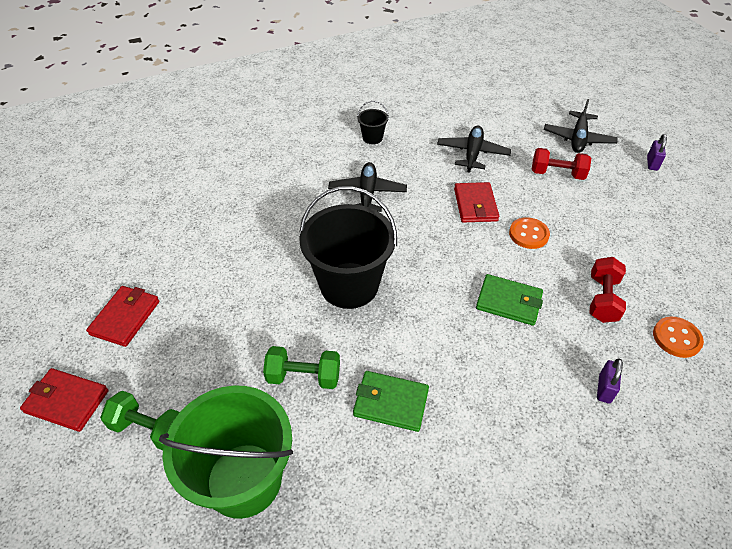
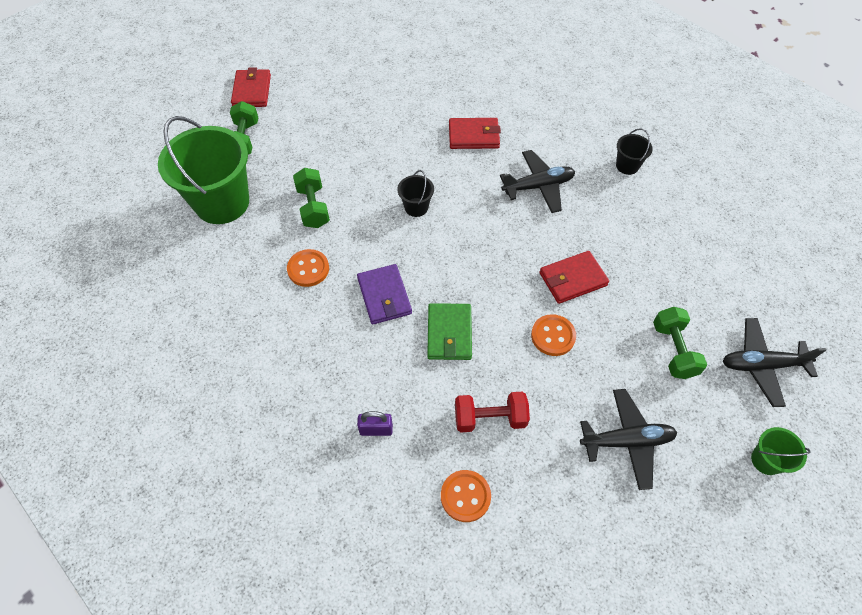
camera: 70 degrees right, 10 degrees up
red wallet [86,286,159,347] -> red wallet moved to [449,118,501,149]
black bucket [300,186,397,309] -> black bucket [397,170,434,217], size x0.44
green wallet [353,371,429,432] -> orange button [287,249,329,287]
black plane [437,125,511,172] -> black plane moved to [580,389,677,490]
red dumbbell [532,148,591,180] -> green dumbbell [653,307,707,379]
purple padlock [647,134,667,171] -> green bucket [751,427,811,475]
none -> purple wallet [357,264,412,324]

